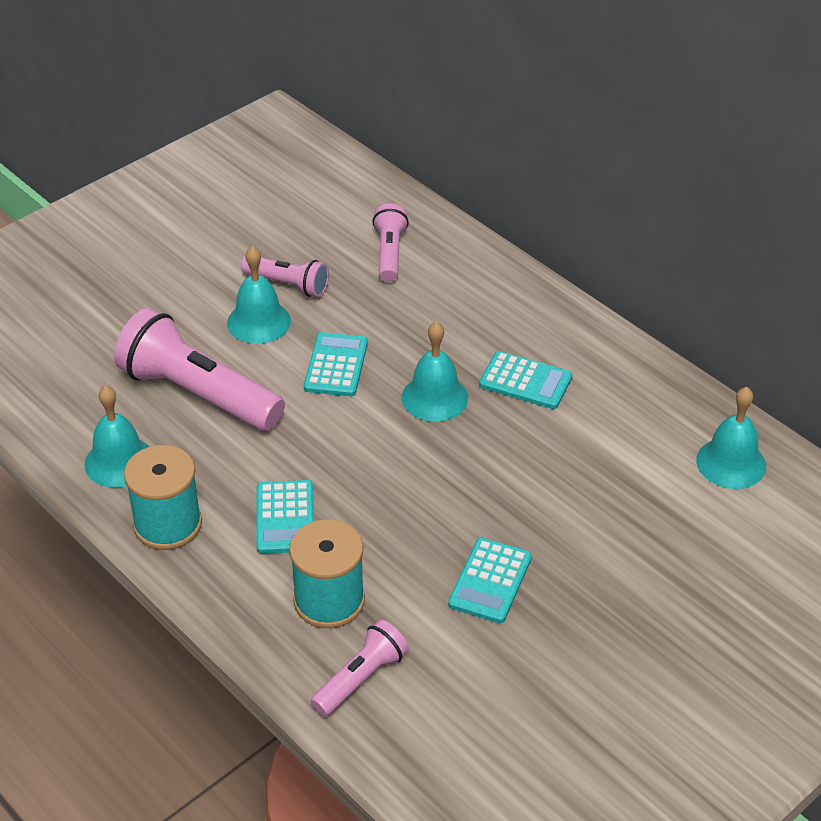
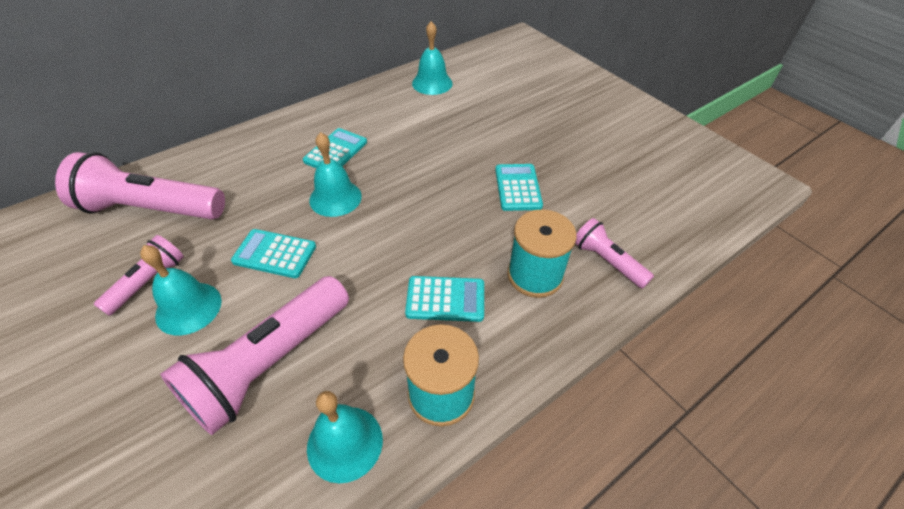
camera: 85 degrees left, 5 degrees up
pink flashlight [372,203,409,282] -> pink flashlight [55,152,225,220], size x1.86
turquoise calculator [448,538,532,623] -> turquoise calculator turned 120 degrees counterclockwise [495,164,543,211]

